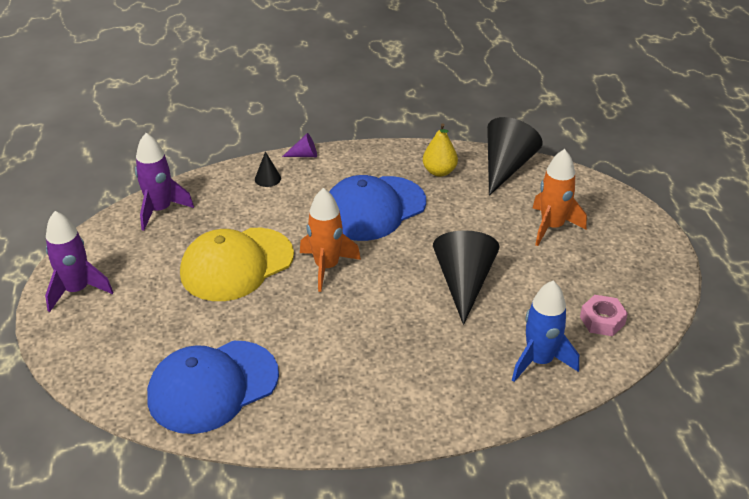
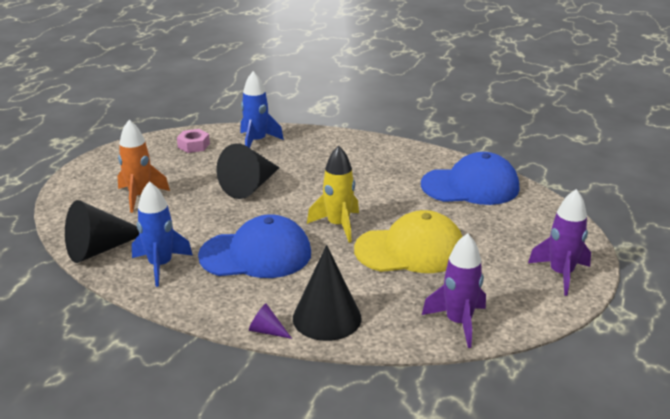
camera: 150 degrees left, 10 degrees down
black cone [255,151,281,187] -> black cone [293,245,362,341], size x2.21
orange rocket [300,188,361,292] -> yellow rocket [307,145,359,243]
yellow pear [423,123,458,177] -> blue rocket [132,181,193,287]

